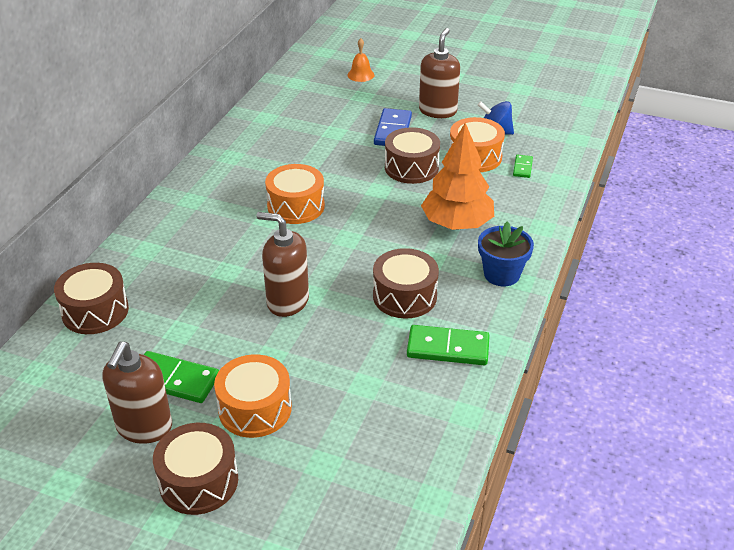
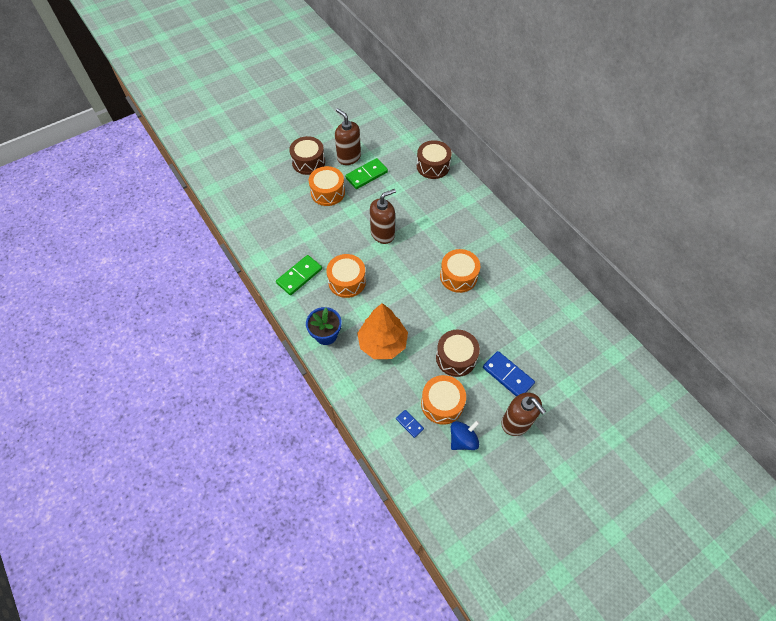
camera: 125 degrees right, 20 degrees up
orange bell [347,38,374,82] -> none
brown drum [373,248,439,319] -> orange drum [326,254,366,298]
green domino [513,154,533,178] -> blue domino [396,410,424,438]

